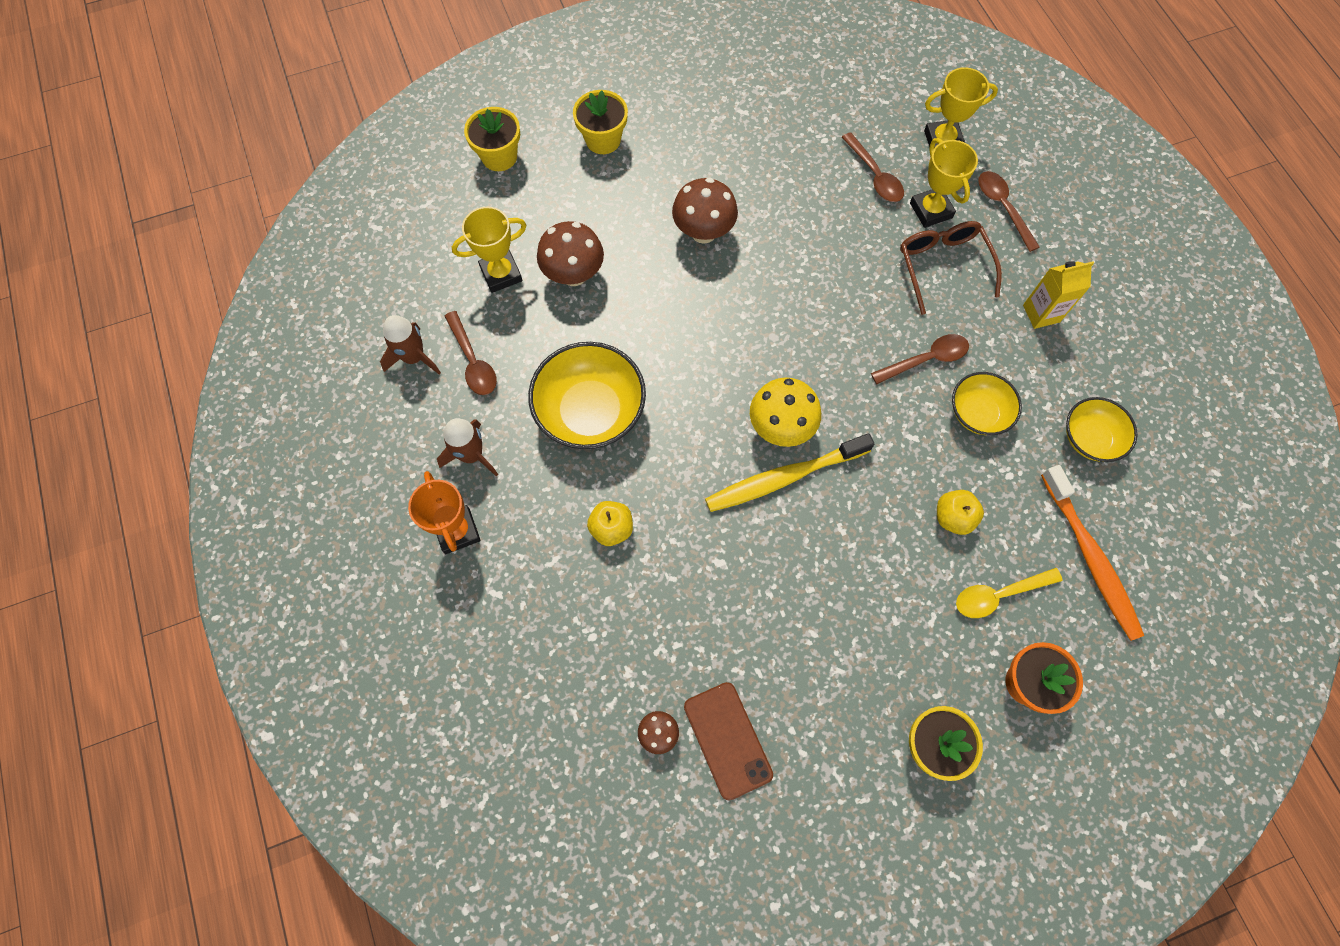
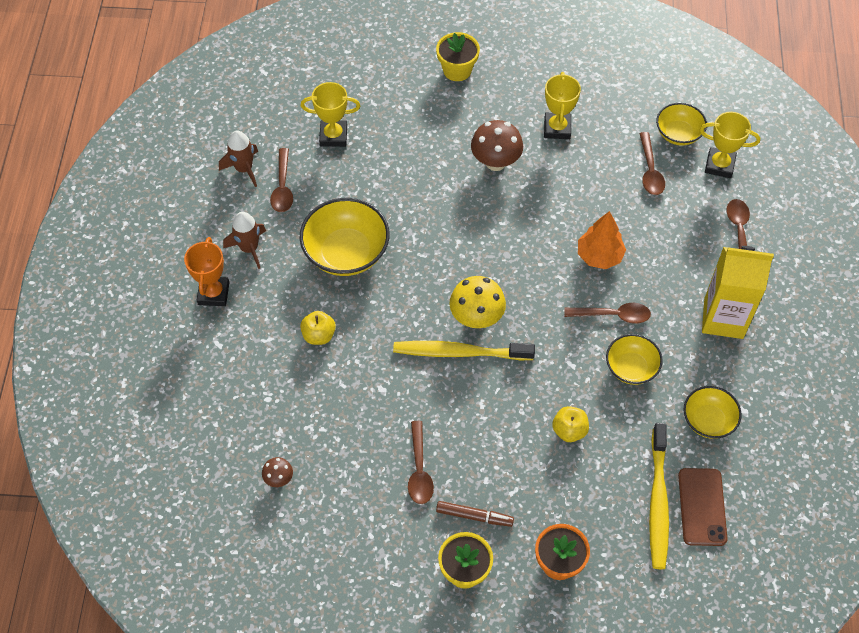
camera: 25 degrees right, 10 degrees down
yellow flower pot [464,107,520,171] -> none
brown mushroom [537,221,604,286] -> none
brown phone [684,682,773,801] -> brown phone moved to [678,468,728,546]
brown glasses [900,221,1002,315] -> none
yellow trophy [910,138,978,228] -> yellow trophy moved to [544,72,581,139]
yellow spoon [956,568,1063,618] -> none
yellow carton [1023,261,1094,329] -> yellow carton [702,246,774,339], size x1.72
orange toothbrush [1041,465,1144,641] -> yellow toothbrush [649,423,669,569]
none -> brown spoon [408,421,434,504]
none -> brown marker [436,501,514,527]
none -> orange tree [578,211,626,269]
none -> yellow bowl [656,103,707,146]

